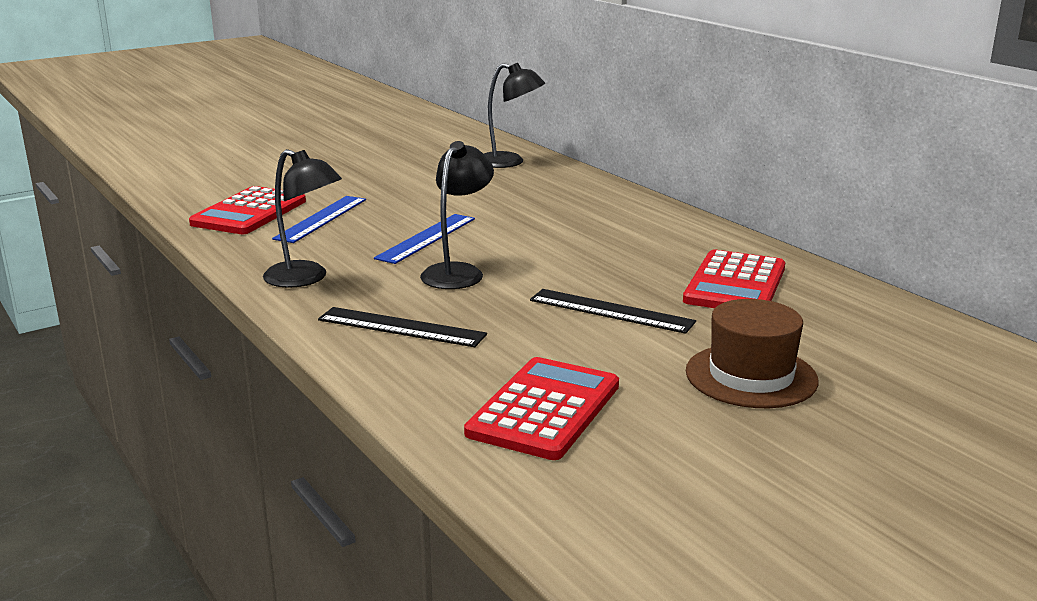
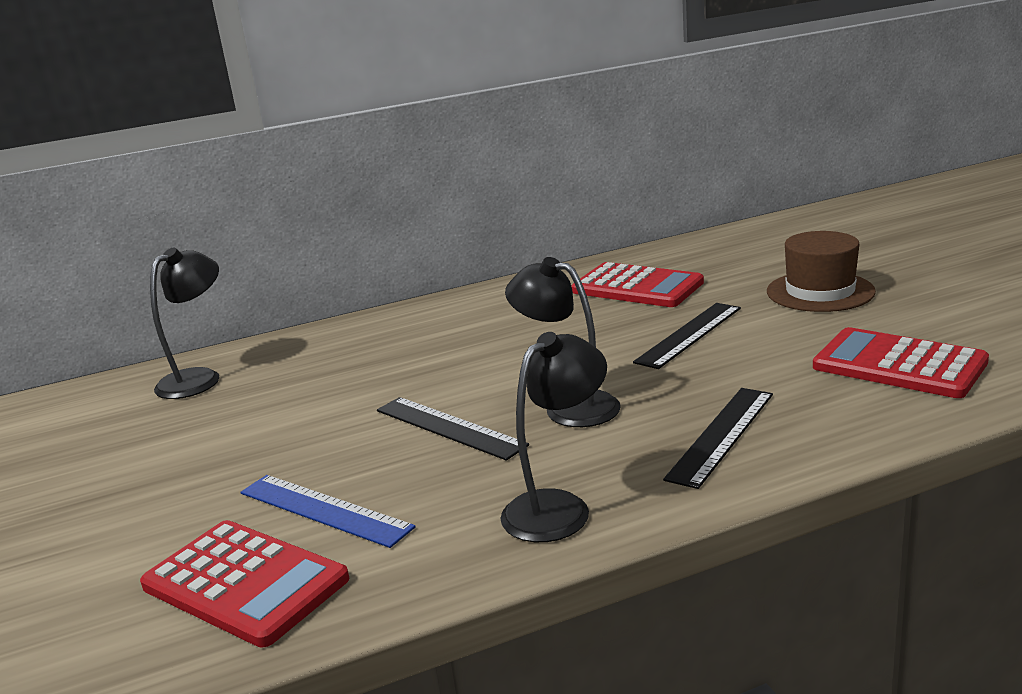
camera: 75 degrees left, 0 degrees up
blue ruler [374,214,475,264] -> black ruler [377,397,529,461]

